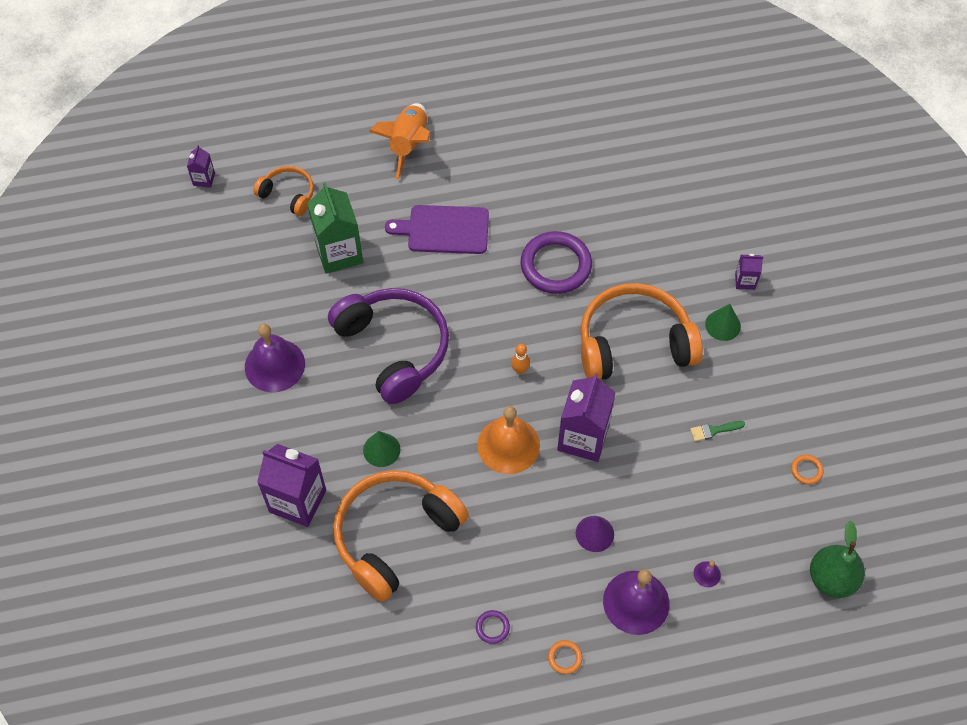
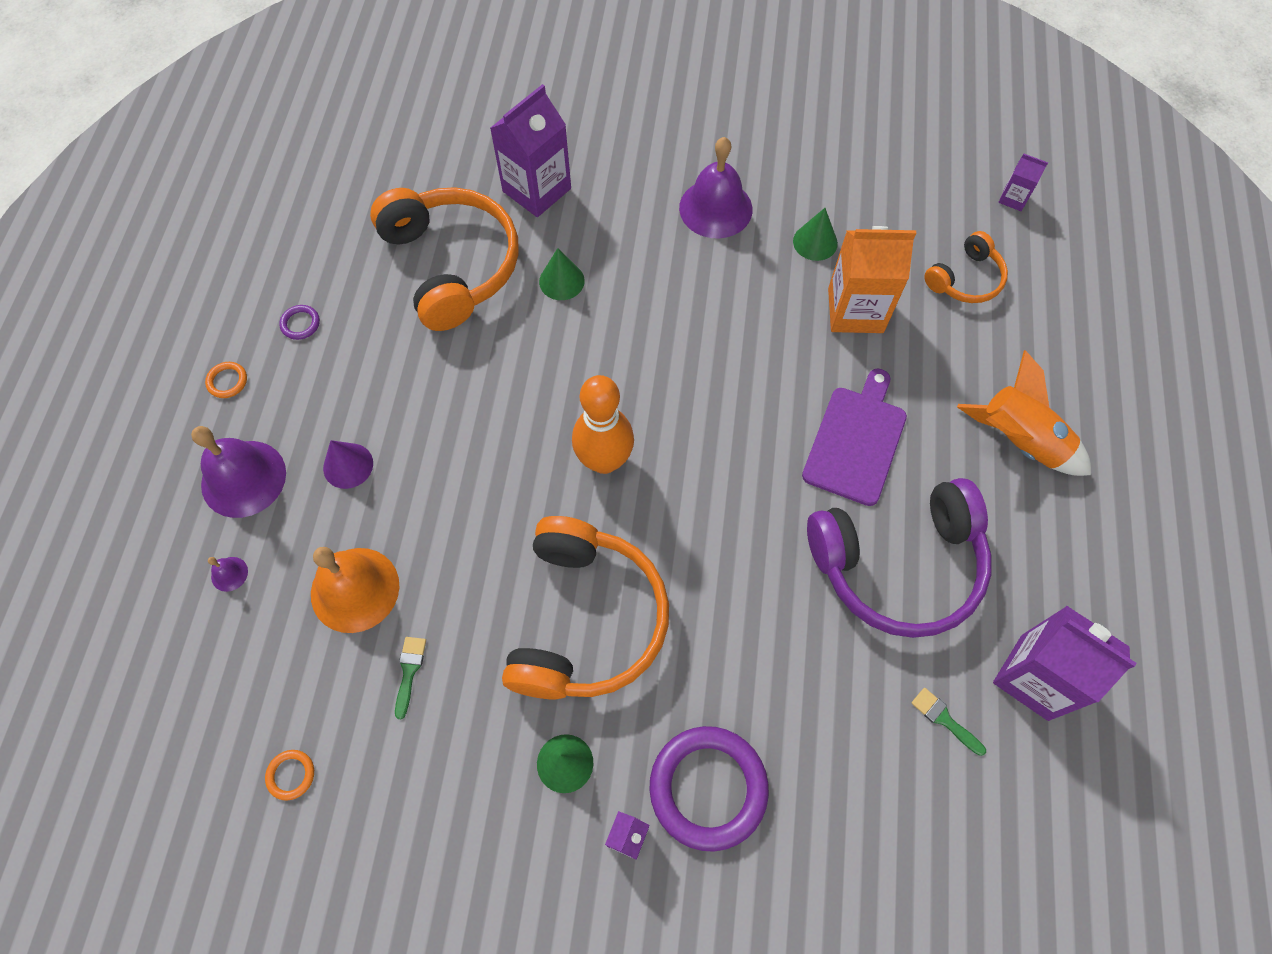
camera: 110 degrees right, 5 degrees up
green carton [307,182,363,274] -> orange carton [828,226,916,333]
purple headphones [328,288,449,404] -> purple headphones moved to [807,478,991,638]
orange bell [478,406,540,474] -> orange bell moved to [311,547,399,633]
orange bowling pin [511,344,530,374] -> orange bowling pin [572,375,634,474], size x2.31
purple ring [520,231,592,294] -> purple ring moved to [649,726,769,852]
purple carton [557,373,616,462] -> purple carton moved to [993,605,1136,721]
green pear [810,521,865,598] -> none
none -> green cone [793,208,838,261]
none -> green brush [912,688,986,756]

